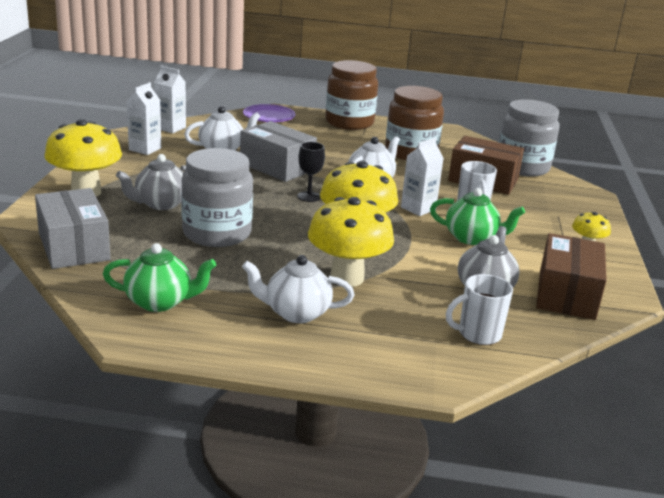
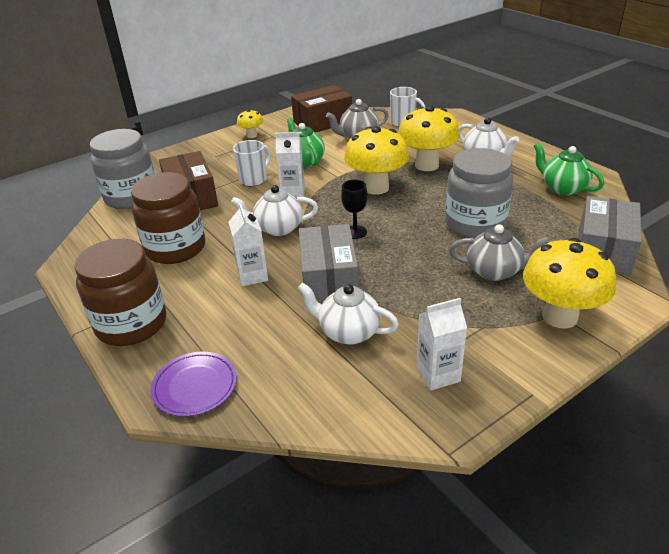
camera: 130 degrees left, 10 degrees up
white carton [154,66,186,133] -> white carton moved to [229,203,268,286]

